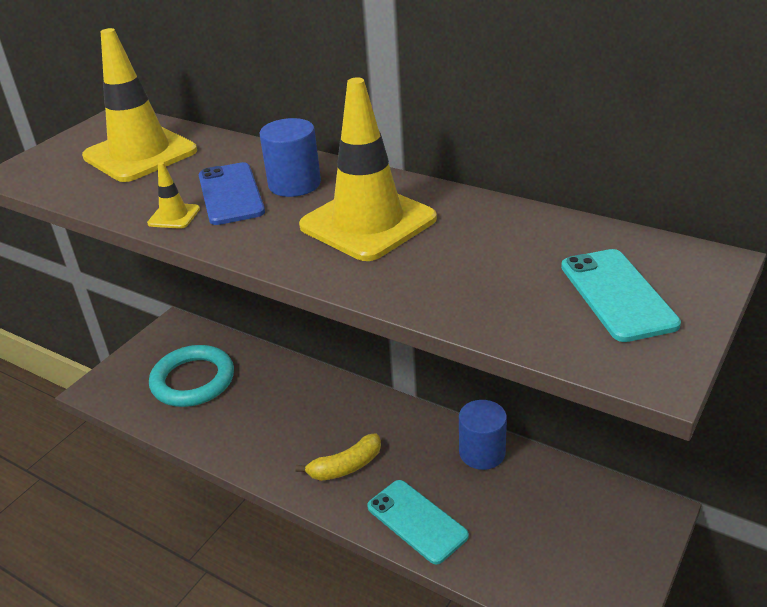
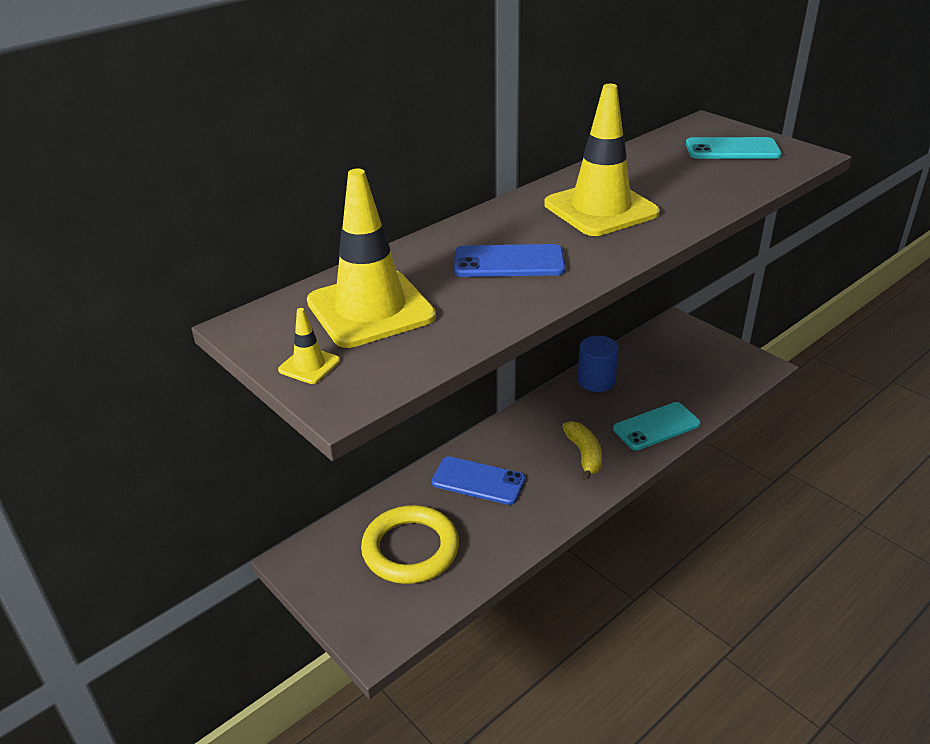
camera: 75 degrees left, 0 degrees up
yellow traffic cone [147,162,200,229] -> yellow traffic cone moved to [278,308,340,384]
turquoise ring [149,345,234,407] -> yellow ring [361,505,459,584]
blue cylinder [260,118,321,197] -> none
none -> blue phone [431,456,525,505]

